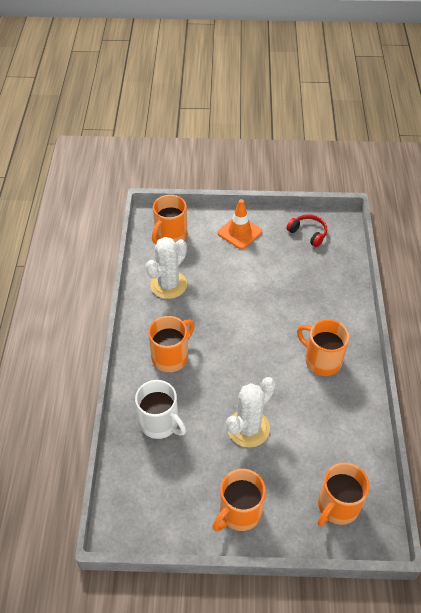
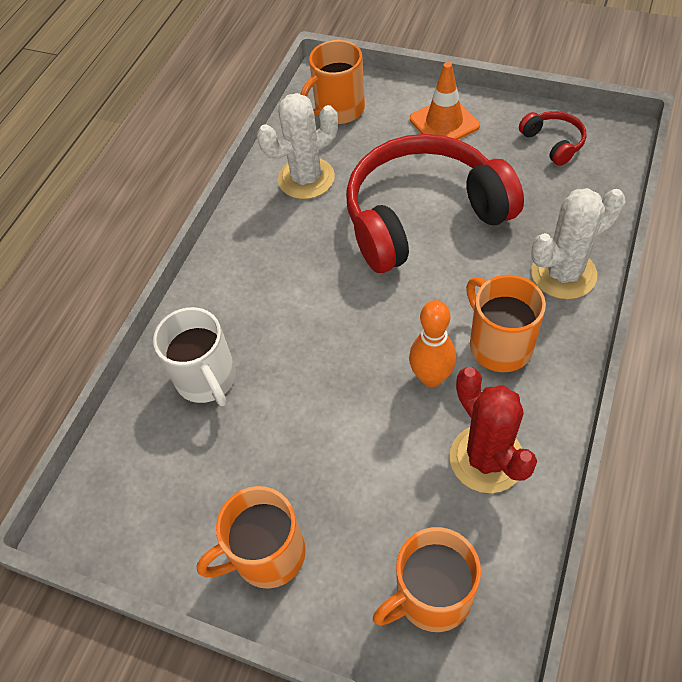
camera: 25 degrees right, 5 degrees up
orange mug [148,316,195,372] -> none
white cactus [226,377,275,447] -> white cactus moved to [531,188,625,299]
none -> red headphones [346,134,524,273]
none -> orange bowling pin [409,300,456,387]
none -> red cactus [450,367,537,493]

